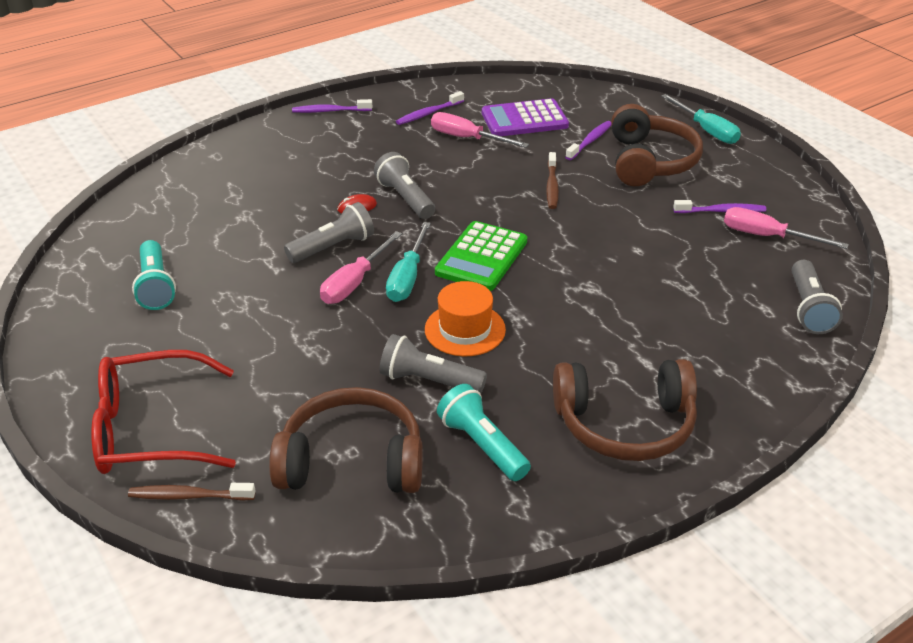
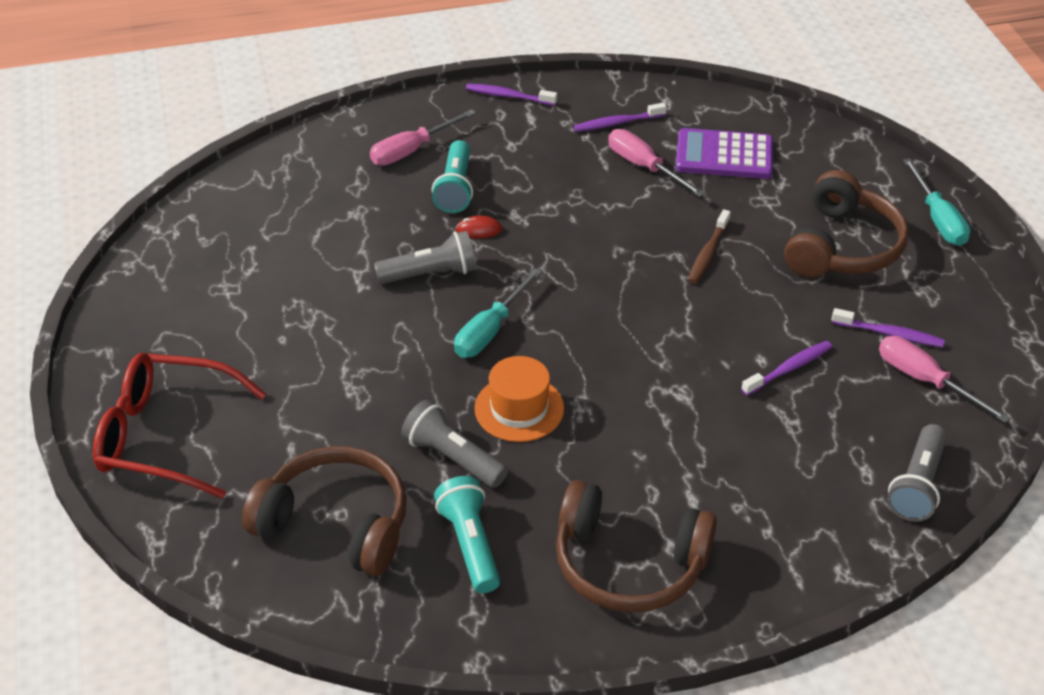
camera: 20 degrees right, 5 degrees up
brown toothbrush [128,483,255,501] -> none
turquoise flashlight [132,240,176,310] -> turquoise flashlight moved to [432,140,473,213]
pink screwdriver [320,231,402,304] -> pink screwdriver moved to [370,109,476,166]
grey flashlight [374,152,435,219] -> none
green calculator [435,221,527,291] -> none
purple toothbrush [565,121,611,160] -> purple toothbrush moved to [741,341,832,395]

